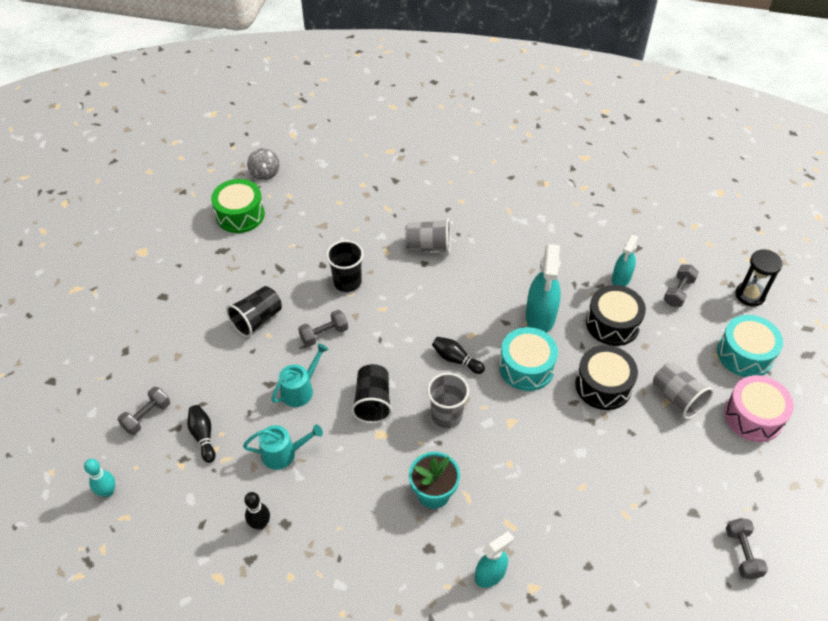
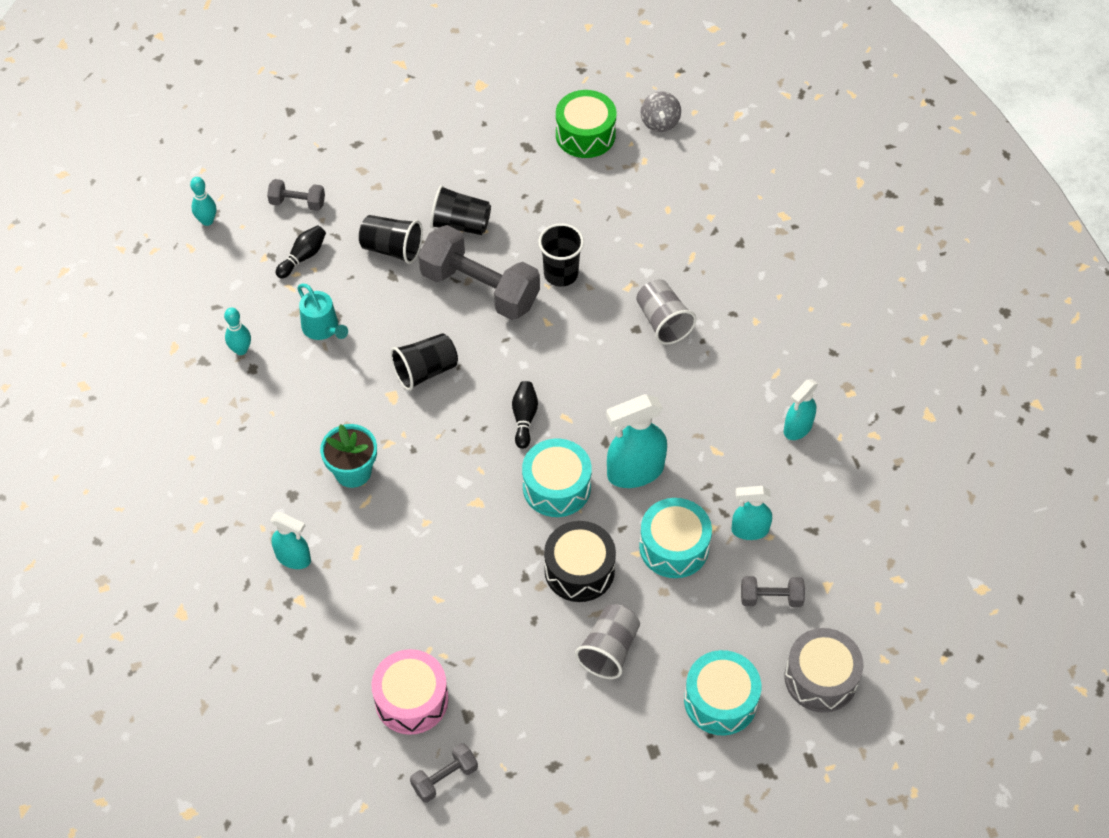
camera: 60 degrees right, 5 degrees up
black bowling pin [244,492,270,530] -> turquoise bowling pin [224,308,251,355]
grey spinning top [247,148,280,180] -> grey spinning top turned 45 degrees counterclockwise [641,91,681,132]
turquoise watering can [271,343,329,407] -> none
grey dumbbell [298,310,348,347] -> grey dumbbell [418,225,540,320], size x2.11
grey cup [427,373,469,428] -> none
black drum [586,285,646,346] -> turquoise drum [639,498,712,578]
pink drum [724,375,794,442] -> pink drum moved to [371,649,448,735]
black hourglass [736,249,782,307] -> grey drum [785,628,864,713]
none -> black cup [359,215,423,264]
none -> turquoise spray bottle [784,379,818,440]

